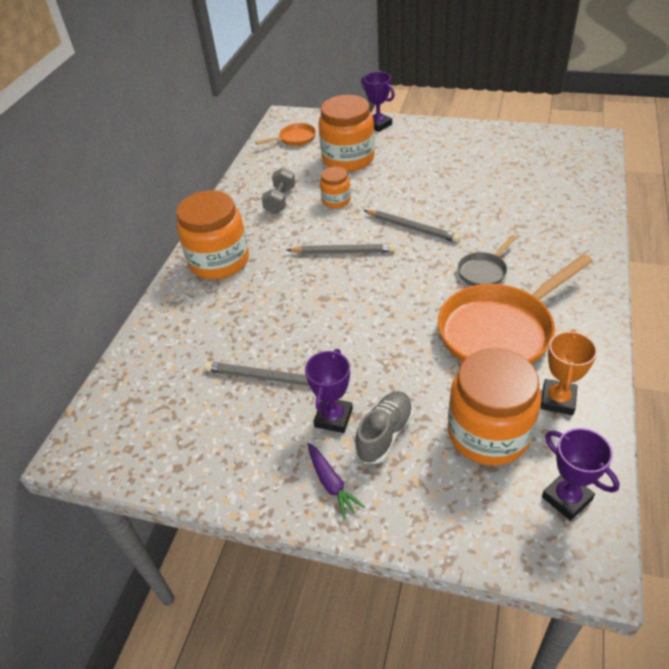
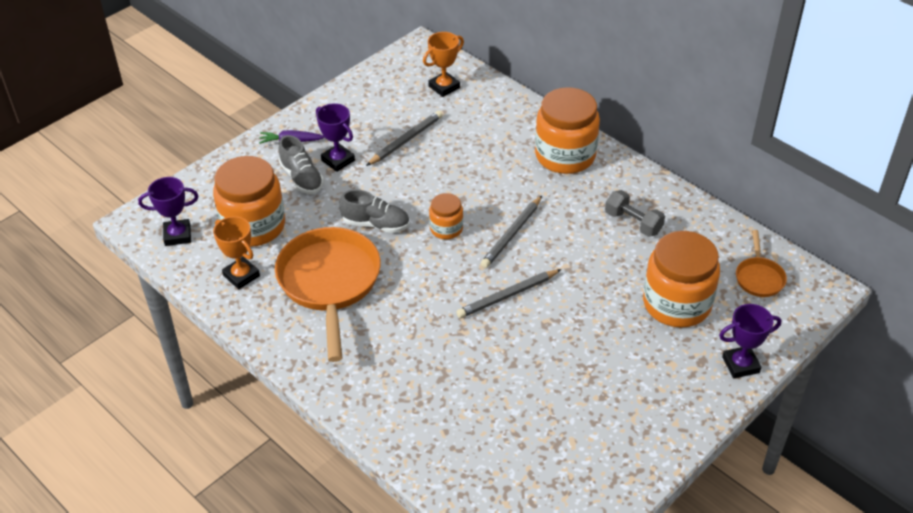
camera: 115 degrees right, 0 degrees up
orange jar [320,167,351,208] -> orange jar moved to [429,193,463,239]
grey pan [458,235,517,286] -> none
none -> grey shoe [339,189,410,233]
none -> orange trophy [423,32,464,97]

